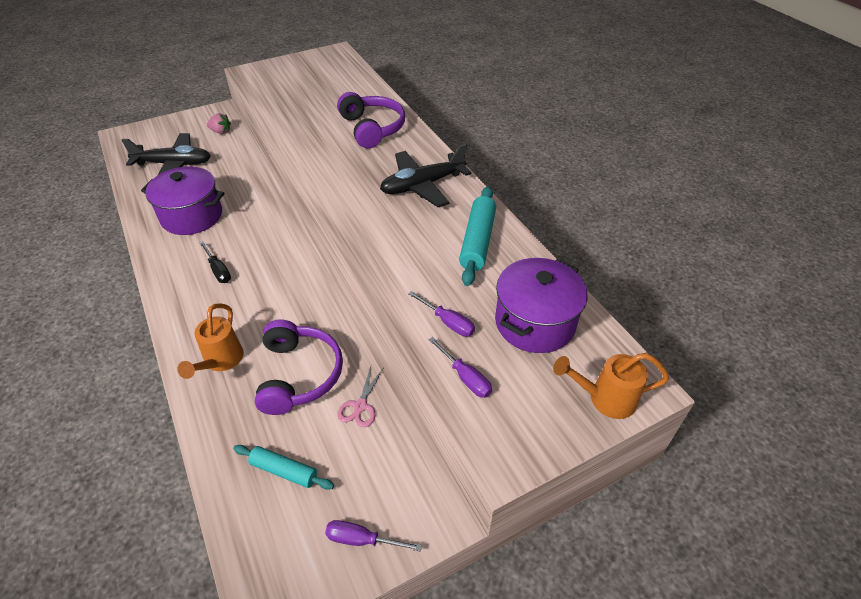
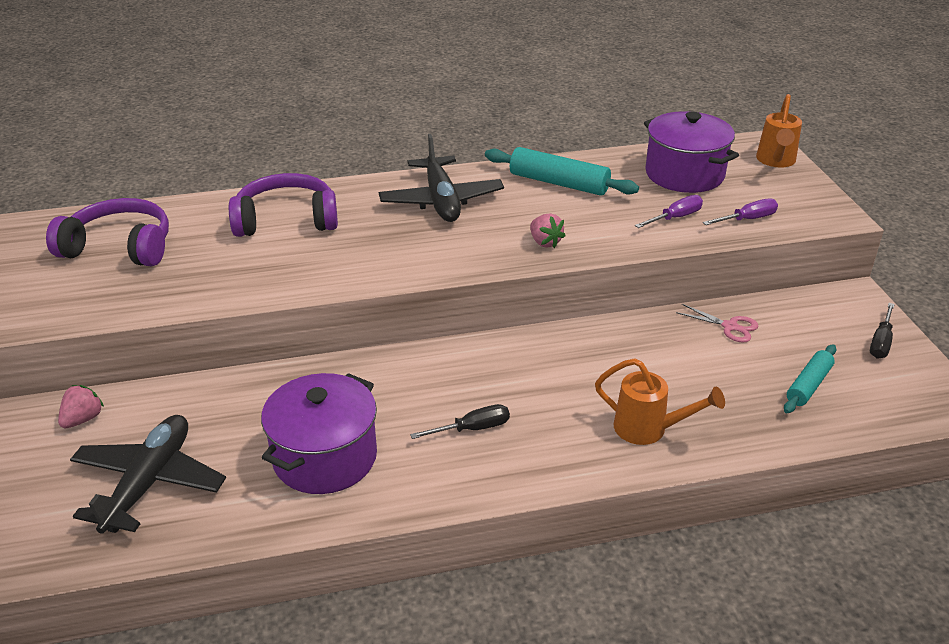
camera: 75 degrees left, 10 degrees down
purple headphones [255,320,343,415] -> purple headphones moved to [46,198,169,266]
purple screwdriver [325,520,422,552] -> black screwdriver [870,303,895,359]
none -> pink strawberry [530,213,565,248]

